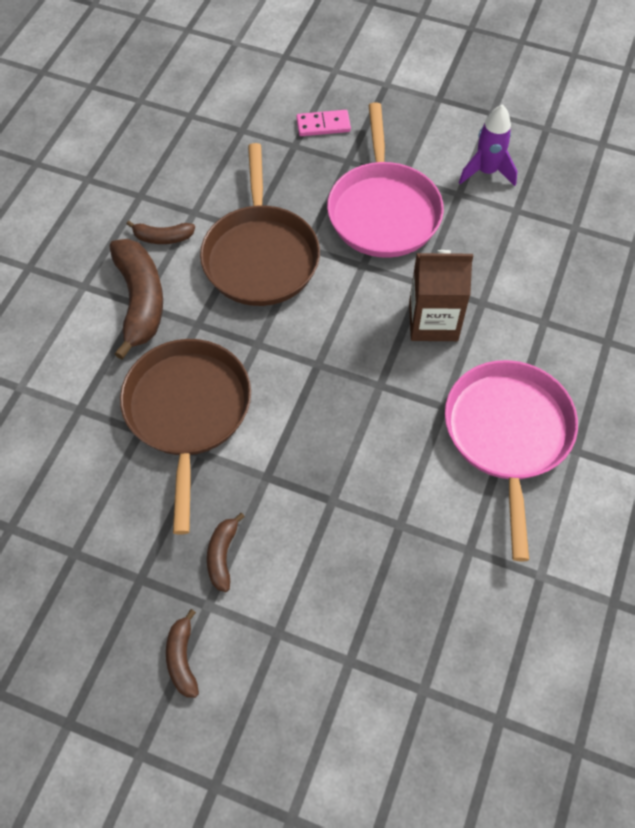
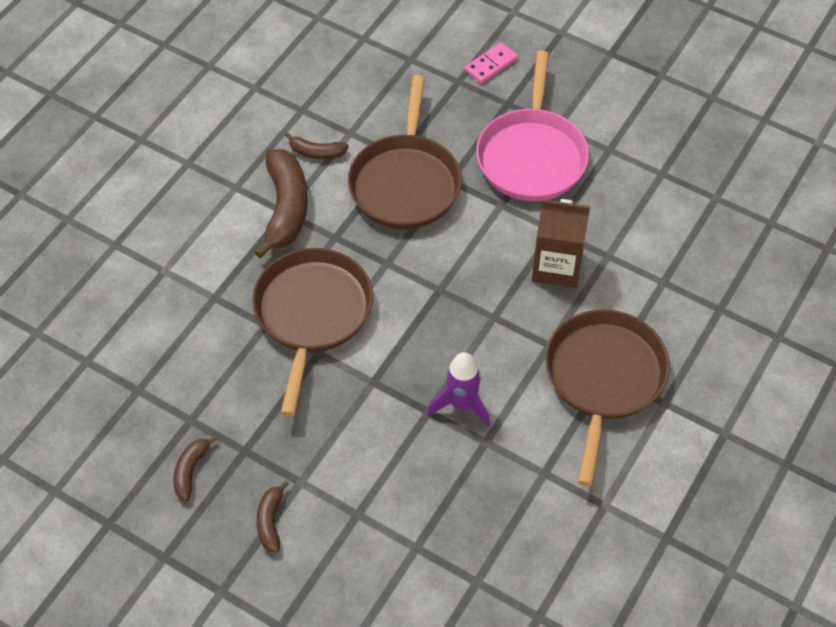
camera: 10 degrees right, 5 degrees down
brown banana [207,513,245,592] -> brown banana moved to [173,436,218,501]
pink domino [296,110,351,136] -> pink domino turned 45 degrees counterclockwise [464,42,518,84]
pink pan [445,360,578,562] -> brown pan [545,309,670,486]
purple rocket [459,104,517,186] -> purple rocket moved to [427,352,490,427]

